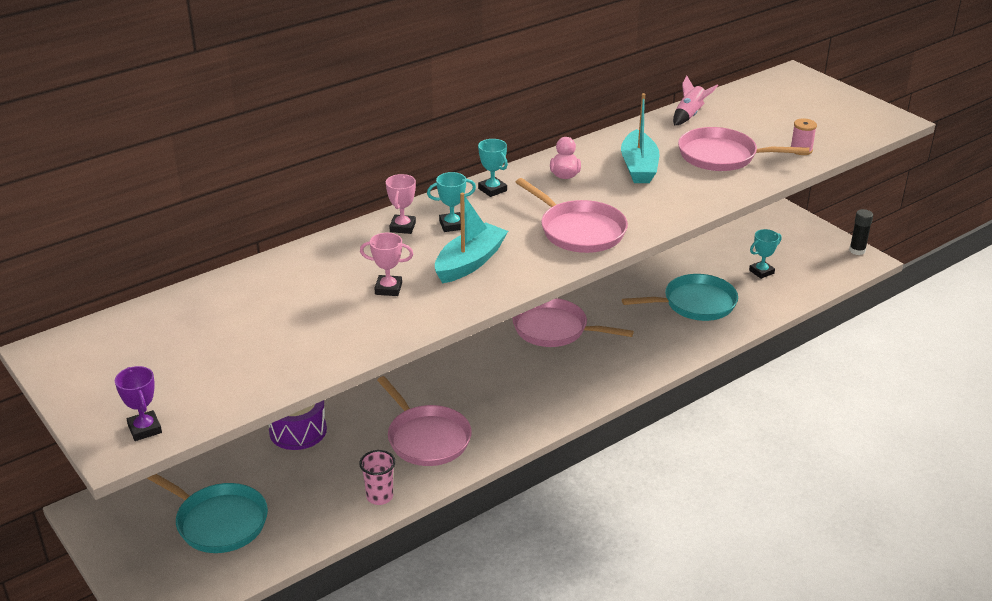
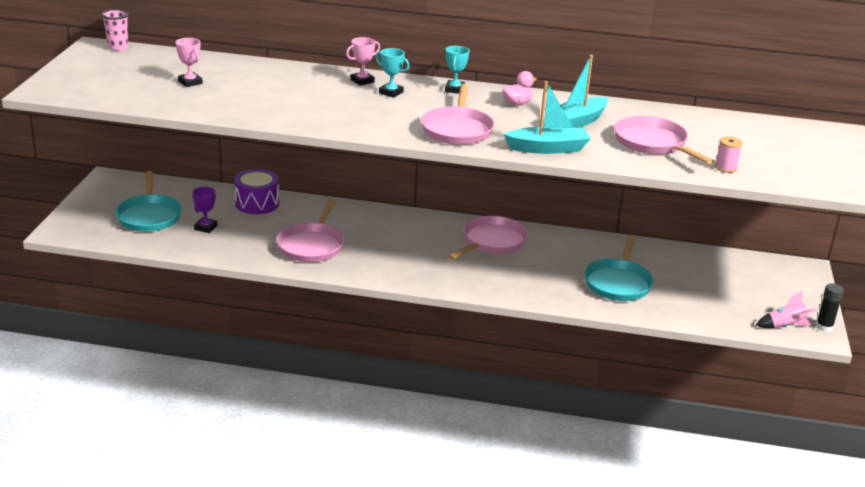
camera: 45 degrees right, 5 degrees down
purple trophy [115,366,162,441] -> purple trophy moved to [192,187,217,233]
pink cup [359,450,396,505] -> pink cup moved to [101,9,129,51]
pink trophy [360,233,413,296] -> pink trophy moved to [175,38,203,87]
turquoise boat [435,193,508,283] -> turquoise boat moved to [504,81,591,154]
pink pan [512,298,634,347] -> pink pan turned 60 degrees clockwise [448,216,528,260]
turquoise pan [622,274,738,321] -> turquoise pan turned 75 degrees clockwise [584,235,654,301]
pink rocket [673,76,719,125] -> pink rocket moved to [756,291,817,328]
turquoise trophy [749,229,782,279] -> none

